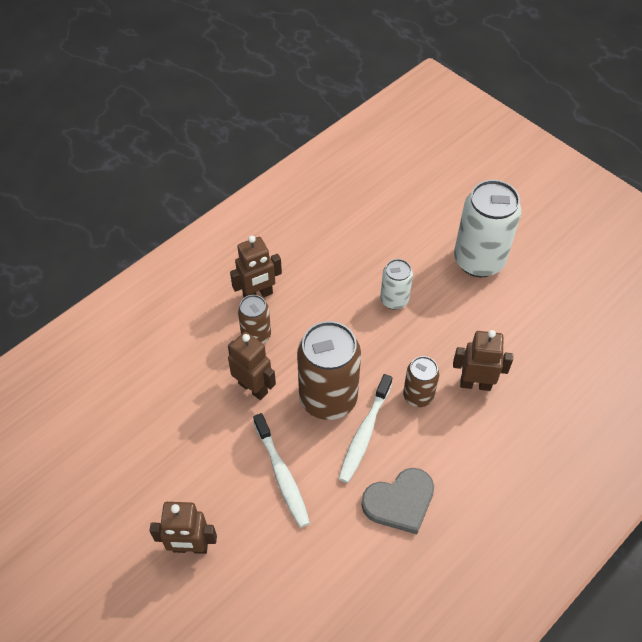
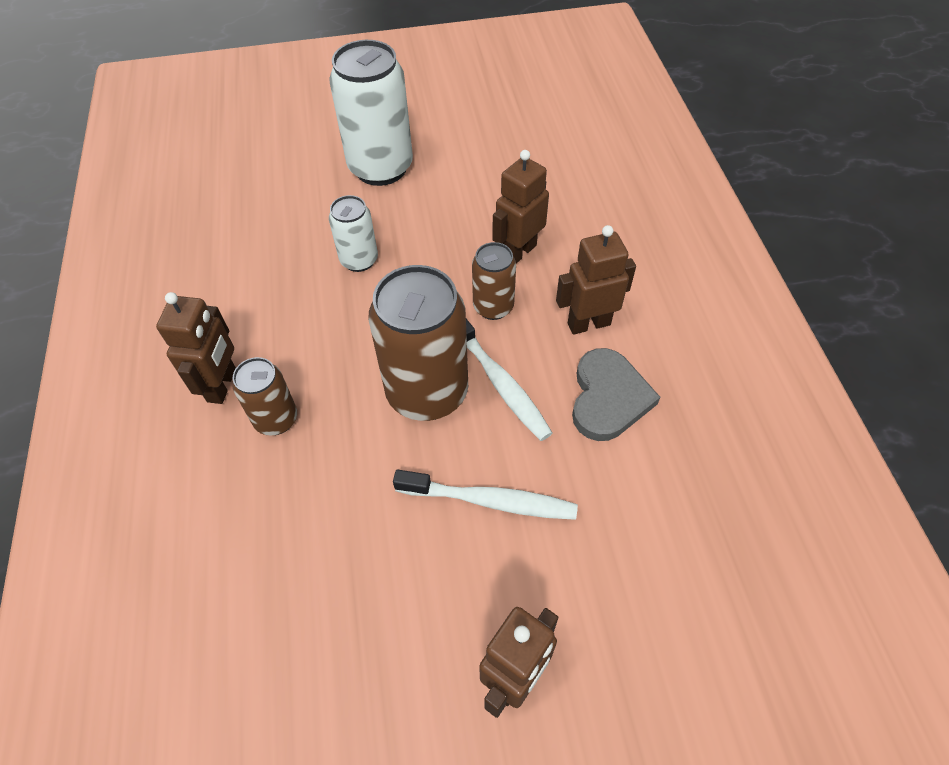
camera: 55 degrees left, 0 degrees up
brown robot [228,332,276,400] -> brown robot moved to [556,225,636,335]

